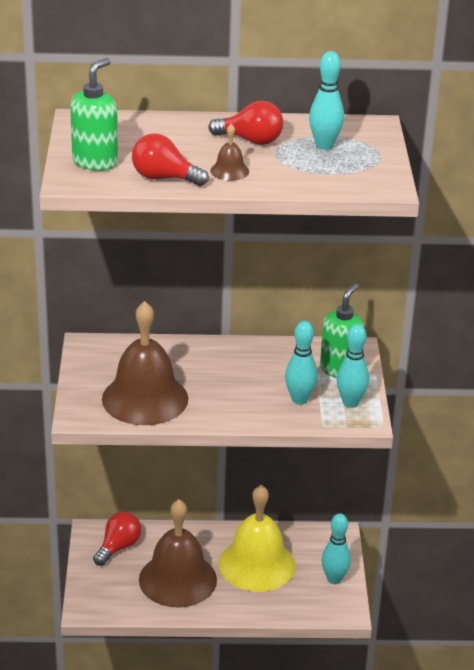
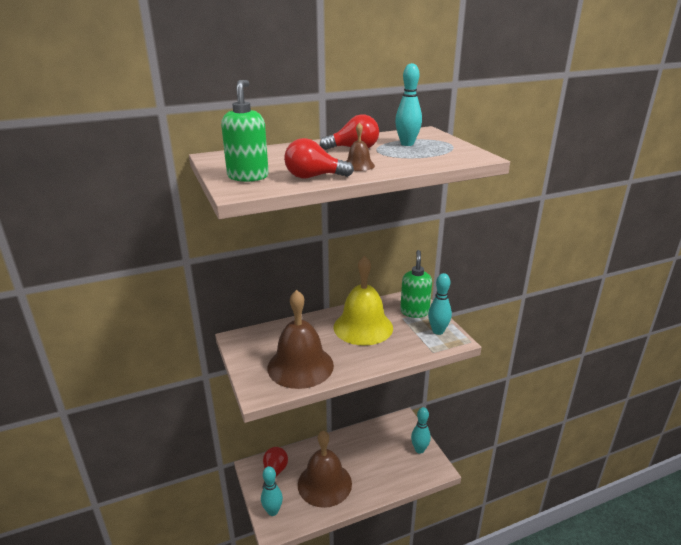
camera: 20 degrees left, 5 degrees down
yellow bell [219,485,296,592] -> yellow bell moved to [333,256,393,345]
turquoise bowling pin [285,321,318,404] -> turquoise bowling pin moved to [261,466,283,516]

